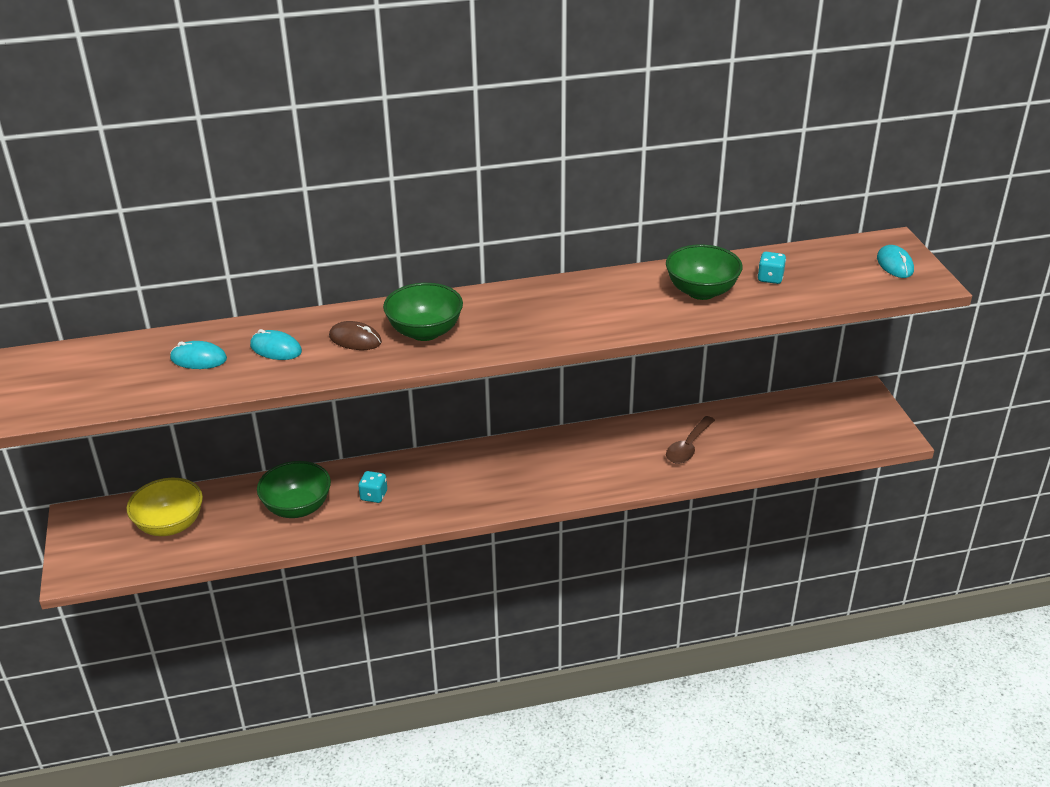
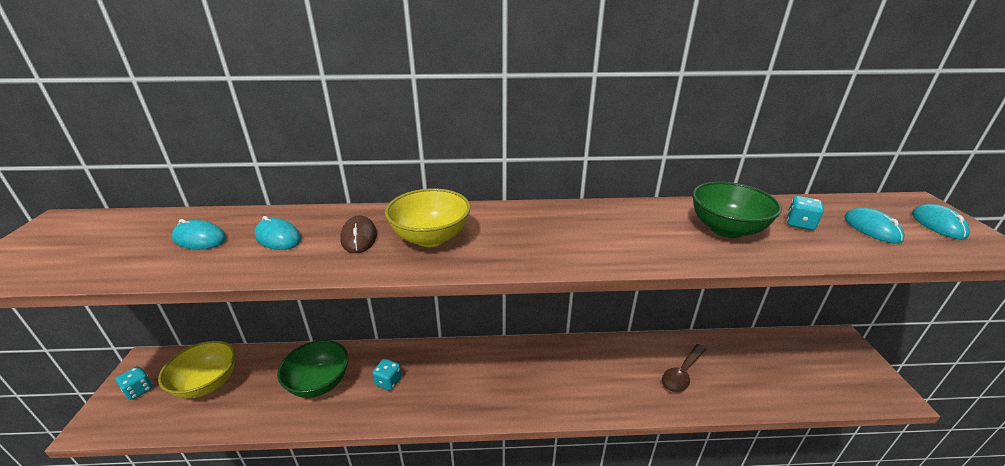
camera: 10 degrees right, 5 degrees down
brown mouse [329,321,382,350] -> brown mouse turned 45 degrees clockwise [340,216,377,253]
green bowl [383,283,463,341] -> yellow bowl [385,188,470,247]
none -> turquoise dice [116,366,153,400]
none -> turquoise mouse [844,208,905,243]

